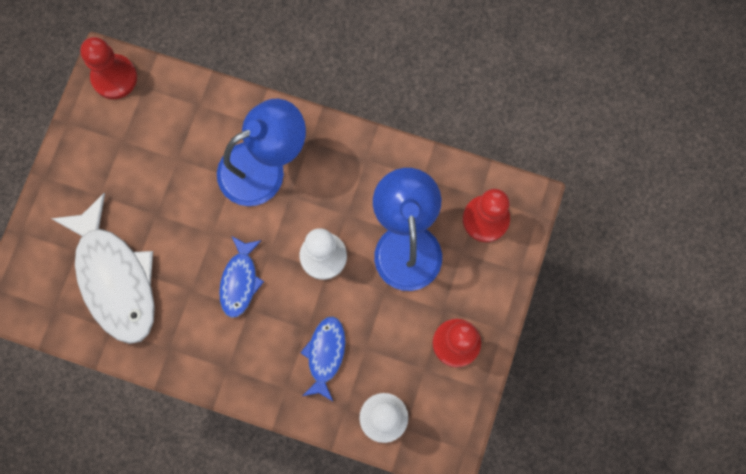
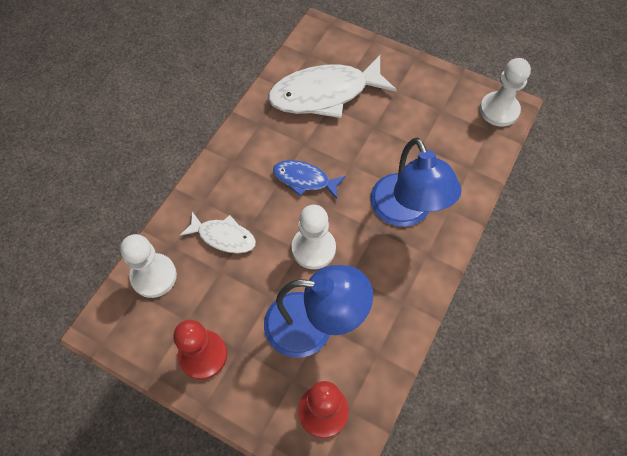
camera: 100 degrees right, 15 degrees down
red pawn [80,37,137,99] -> white pawn [480,58,531,127]
blue fish [300,317,345,401] -> white fish [180,212,256,253]

